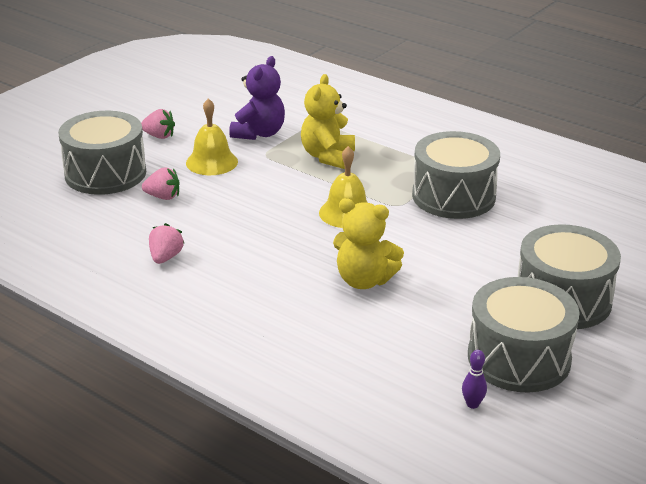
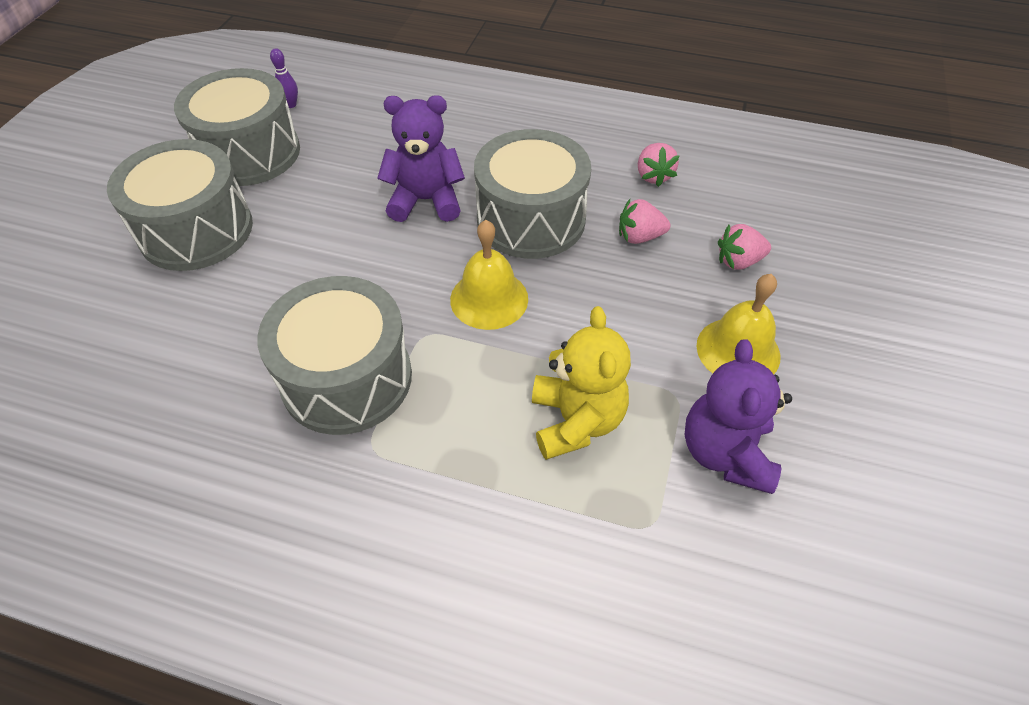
camera: 160 degrees right, 20 degrees up
grey drum [58,111,146,195] -> grey drum moved to [474,129,591,259]
pink strawberry [141,109,175,139] -> pink strawberry moved to [619,199,670,244]
yellow teddy bear [333,198,404,289] -> purple teddy bear [377,95,465,222]

